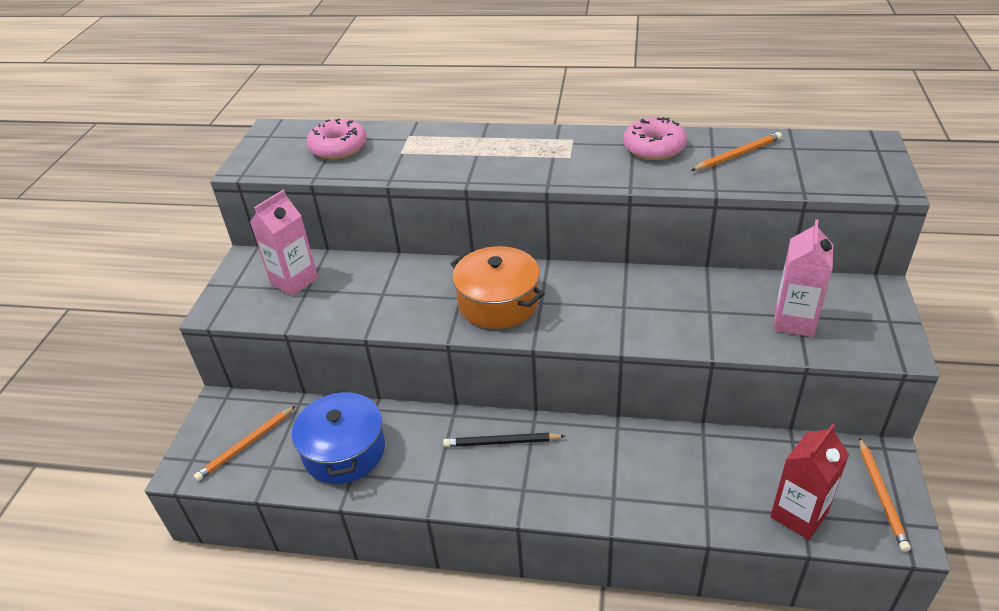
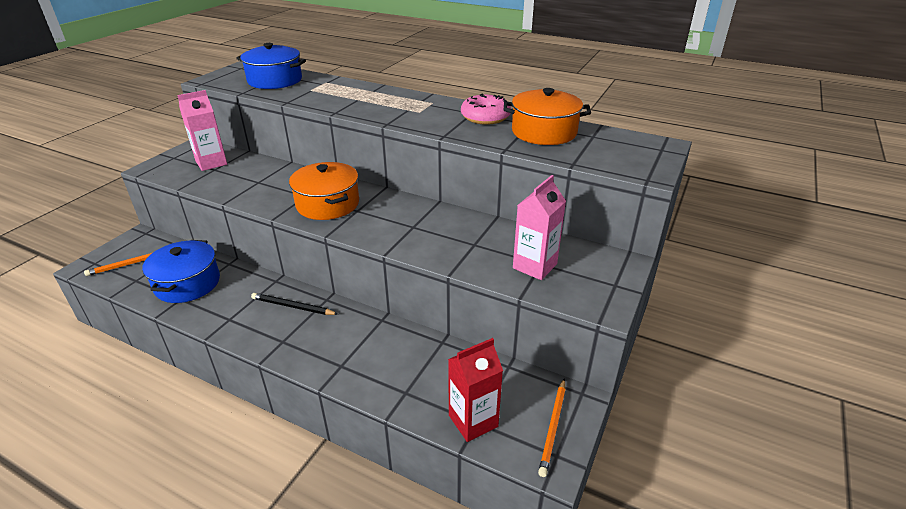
camera: 15 degrees right, 5 degrees down
pink donut [306,119,367,159] -> blue pot [236,43,306,89]
orange pencil [691,132,782,171] -> orange pot [504,88,591,145]

